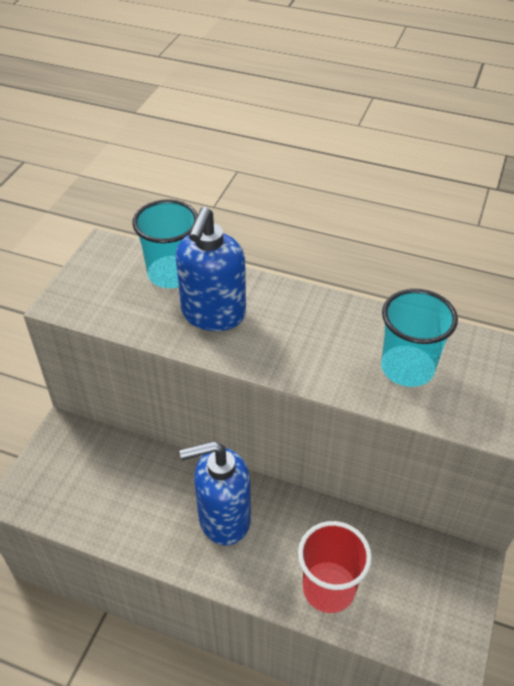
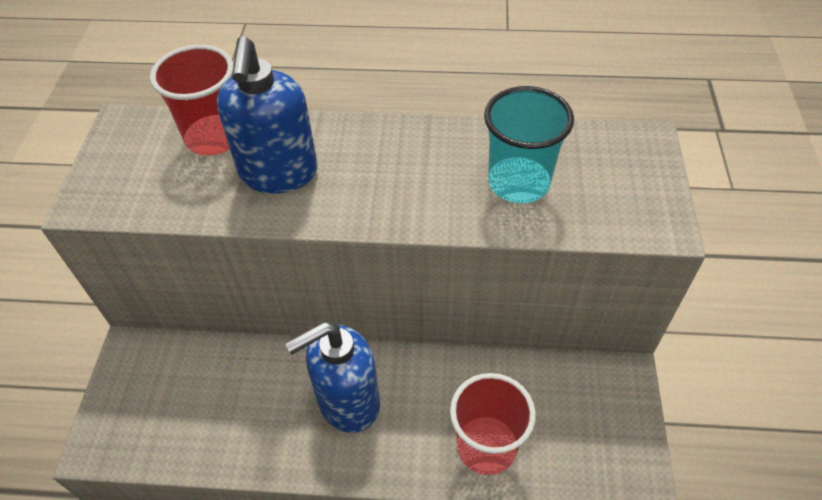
camera: 15 degrees left, 5 degrees up
turquoise cup [132,199,198,288] -> red cup [150,44,234,155]

